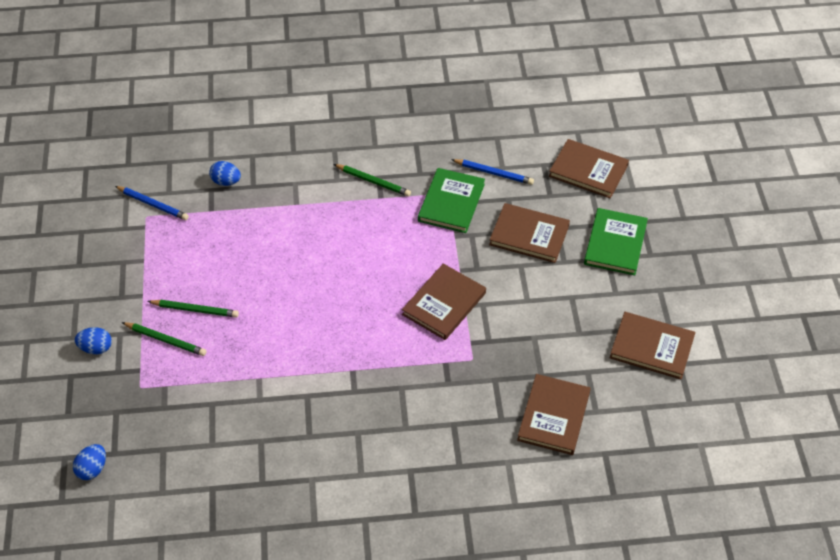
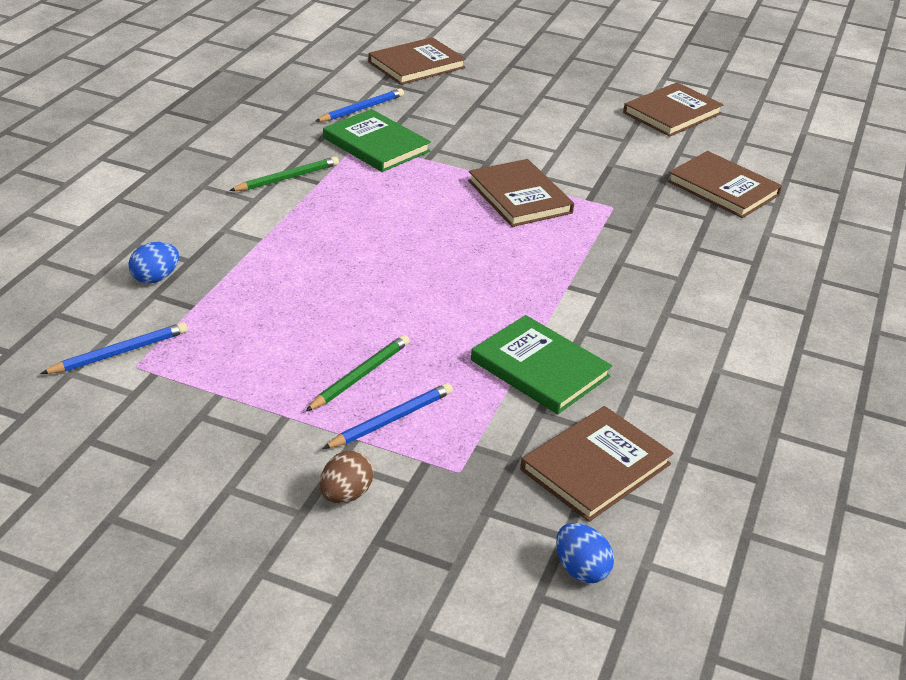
camera: 65 degrees left, 15 degrees down
blue egg [75,327,112,354] -> brown egg [320,451,373,503]
green pencil [122,322,206,356] -> blue pencil [323,383,453,449]
brown book [489,203,570,263] -> brown book moved to [520,406,673,522]
green book [584,208,648,275] -> green book moved to [471,315,612,414]

